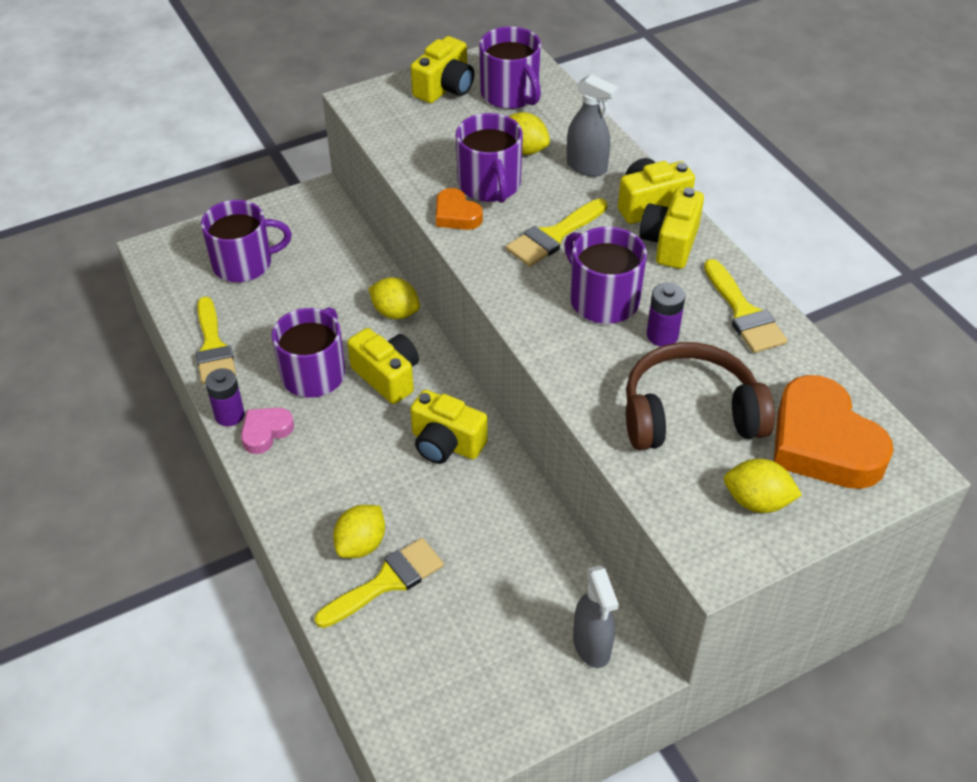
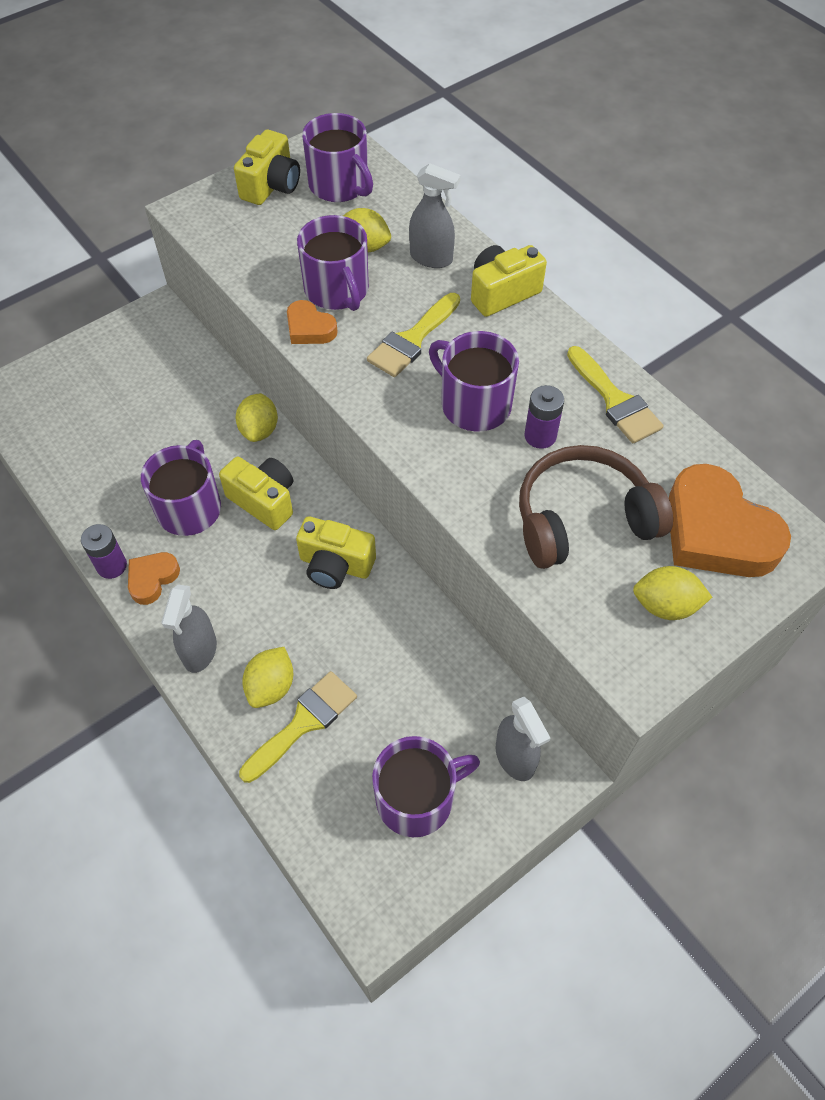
camera: 10 degrees left, 10 degrees up
yellow brush [196,297,236,384] -> none
purple mug [201,200,292,282] -> purple mug moved to [372,736,480,837]
pink heart [241,408,294,454] -> orange heart [128,552,180,605]
yellow lemon [368,278,420,319] -> yellow lemon turned 75 degrees clockwise [236,393,278,442]
yellow camera [639,187,704,269] -> none
none -> grey spray bottle [161,584,217,673]

